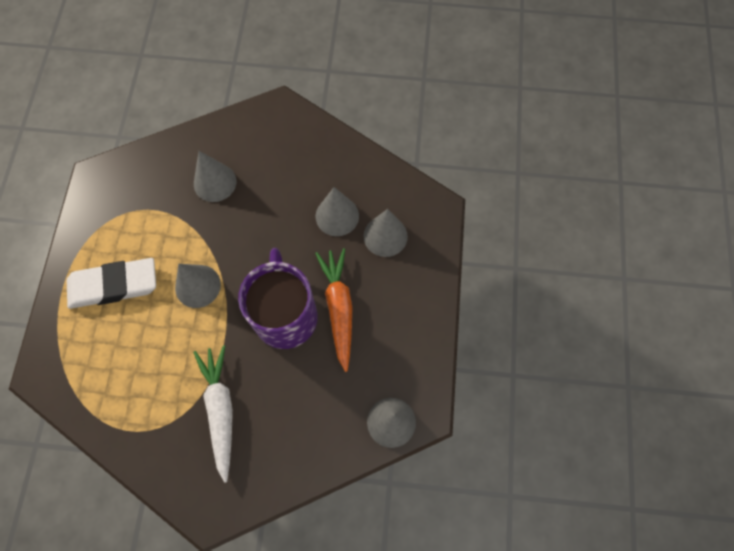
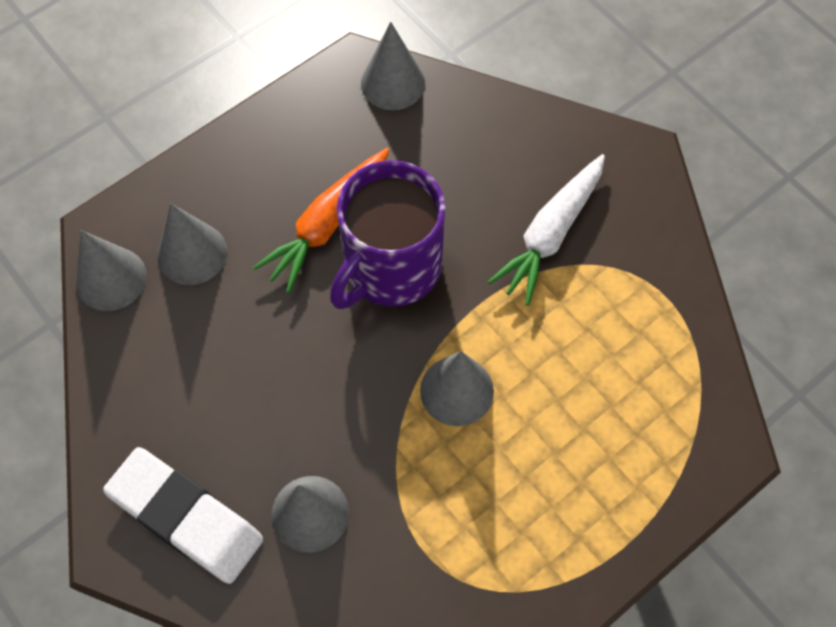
camera: 135 degrees left, 5 degrees down
white eraser [67,258,156,309] -> white eraser moved to [103,447,263,584]
grey cone [316,187,359,236] -> grey cone moved to [76,230,147,311]

